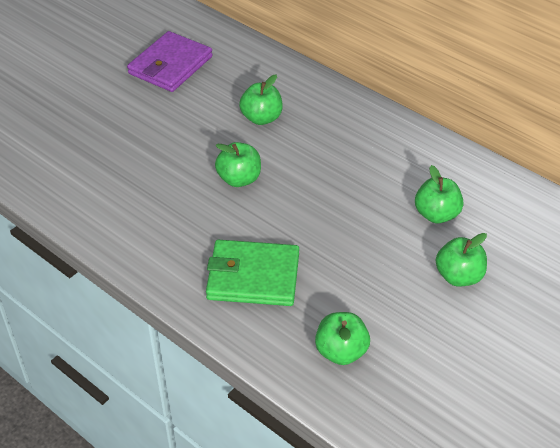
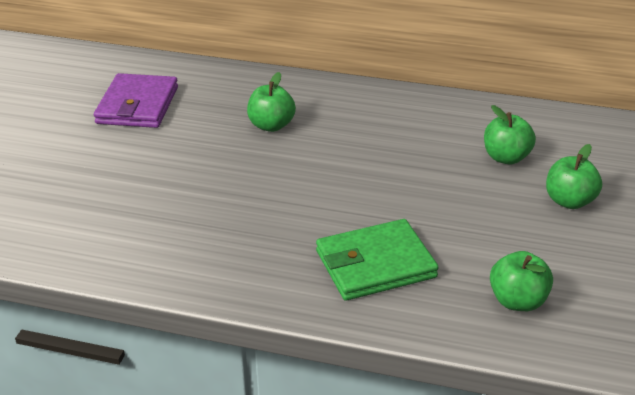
camera: 25 degrees left, 10 degrees down
green apple [215,142,261,187] -> none

